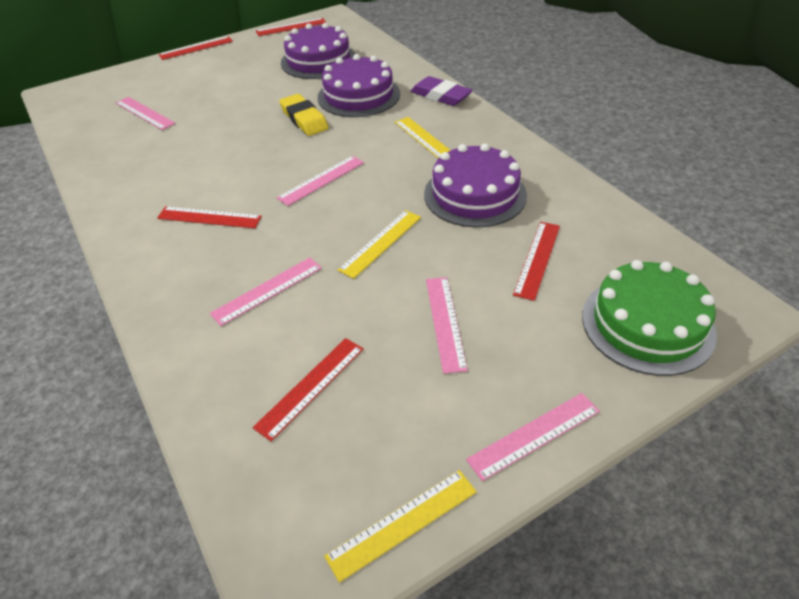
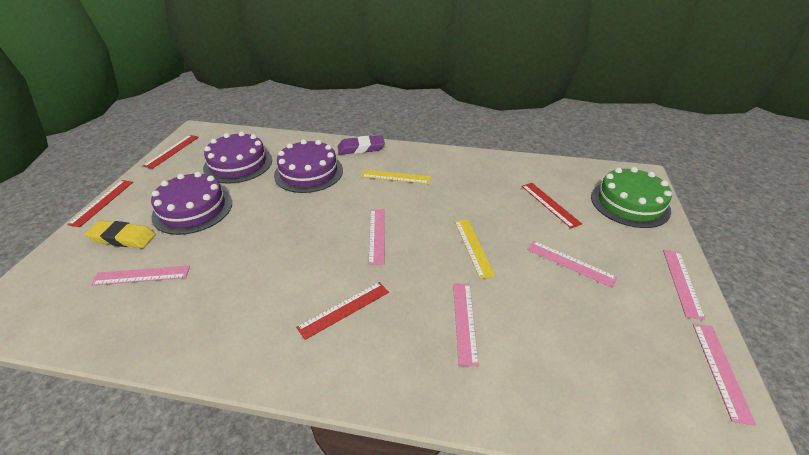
camera: 50 degrees left, 5 degrees down
red ruler [253,338,364,441] -> none
yellow eraser [279,94,329,136] -> yellow eraser moved to [85,220,156,248]
yellow ruler [324,470,477,583] -> pink ruler [693,324,756,425]
purple cake [424,143,527,228] -> purple cake moved to [151,172,232,235]

